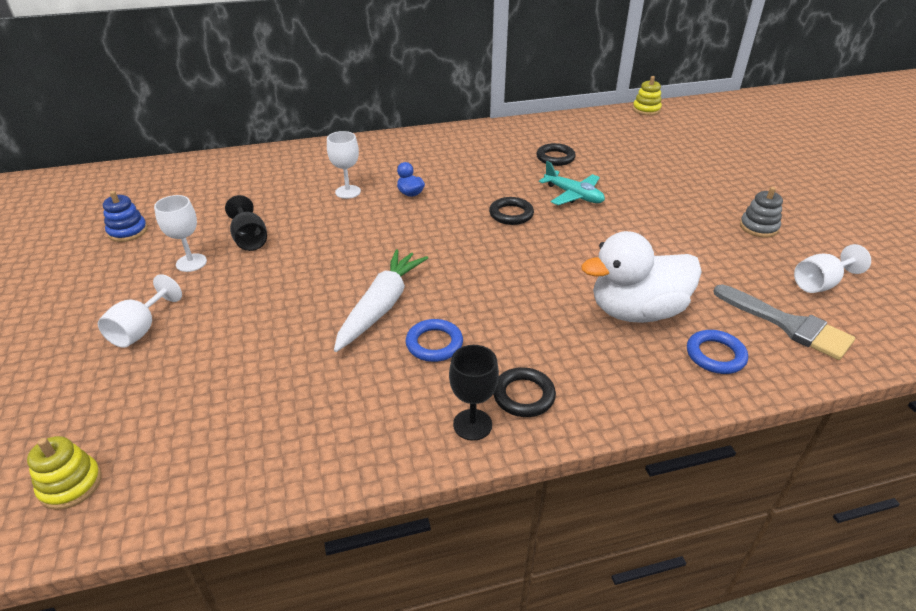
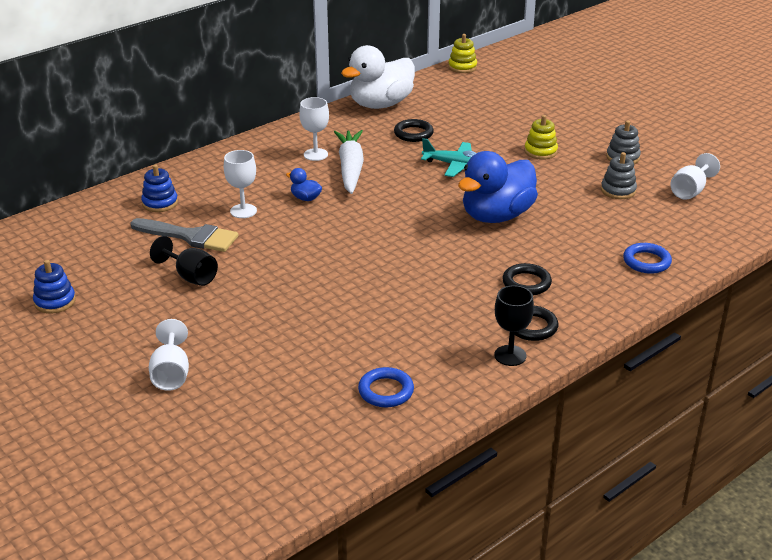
camera: 25 degrees left, 5 degrees down
yellow stacking toy [27,436,102,510] -> yellow stacking toy moved to [524,115,558,160]
white goblet [154,195,207,272] -> white goblet moved to [299,97,329,161]
white carrot [334,249,428,352] -> white carrot moved to [334,130,364,194]
blue ring [406,319,463,362] -> blue ring moved to [358,367,414,407]
black ring [489,197,534,225] -> black ring moved to [503,263,552,296]
white duck [581,231,702,323] -> white duck moved to [341,45,415,109]
grey brush [713,284,855,360] -> grey brush moved to [130,218,238,252]
none -> blue stacking toy [141,164,178,212]
none -> blue duck [458,151,538,223]
none -> grey stacking toy [601,152,637,199]

